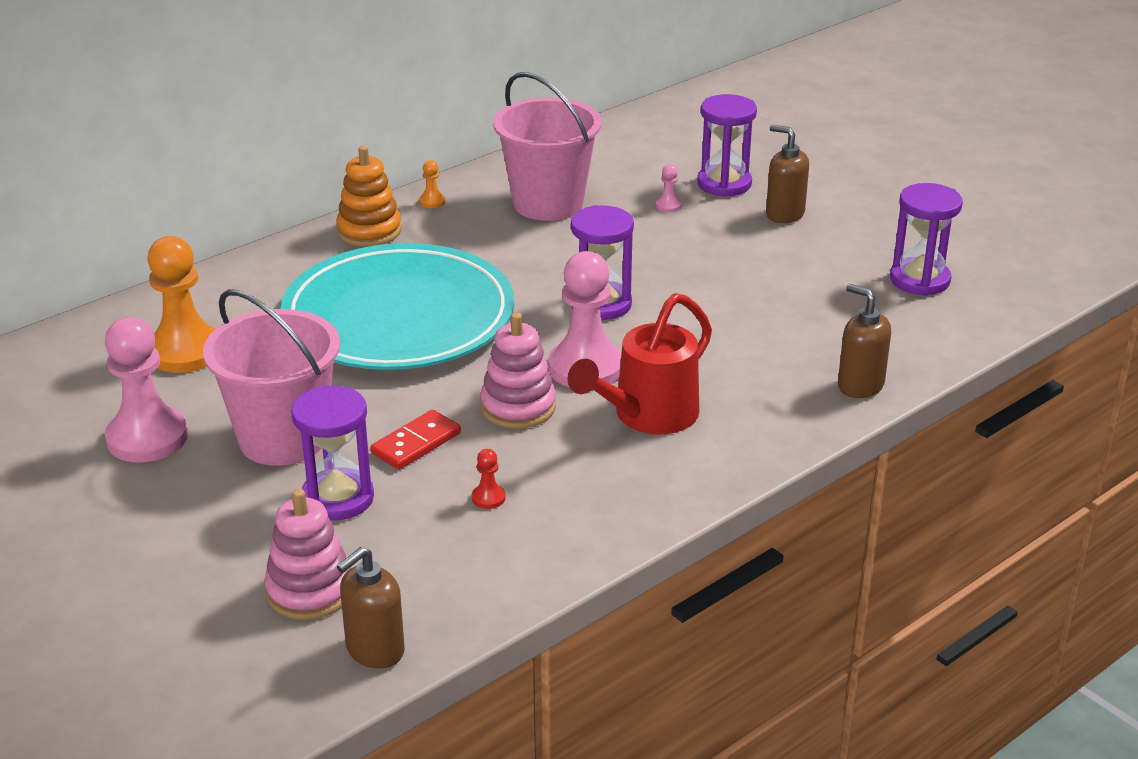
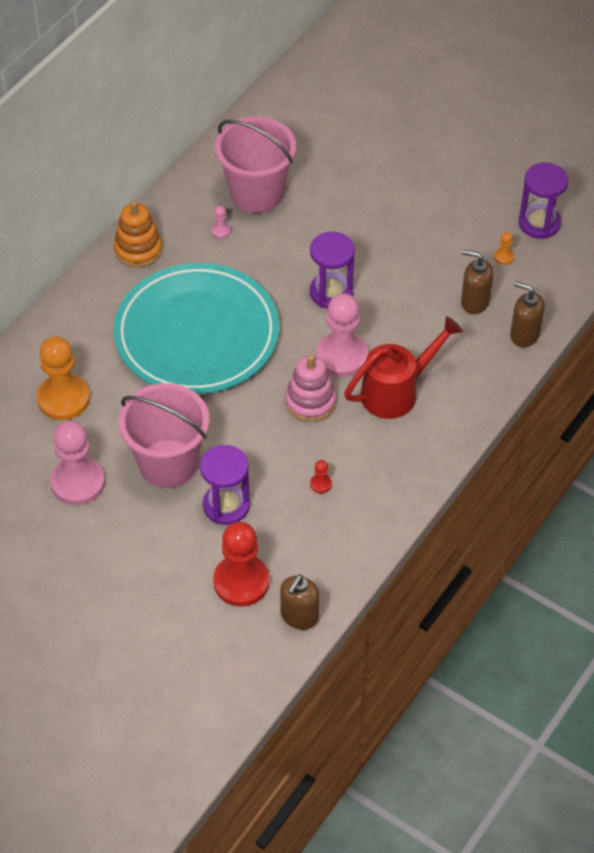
camera: 15 degrees left, 20 degrees up
pink stacking toy [264,489,351,620] -> red pawn [213,522,270,607]
red domino [371,410,461,470] -> none
orange pawn [419,160,445,208] -> orange pawn moved to [494,232,514,265]
red watering can [567,293,712,434] -> red watering can turned 150 degrees counterclockwise [344,316,463,419]
pink pawn [656,164,682,212] -> pink pawn moved to [211,206,231,239]
purple hourglass [697,94,757,197] -> none
brown soap dispenser [766,125,809,223] -> brown soap dispenser moved to [461,250,494,314]

